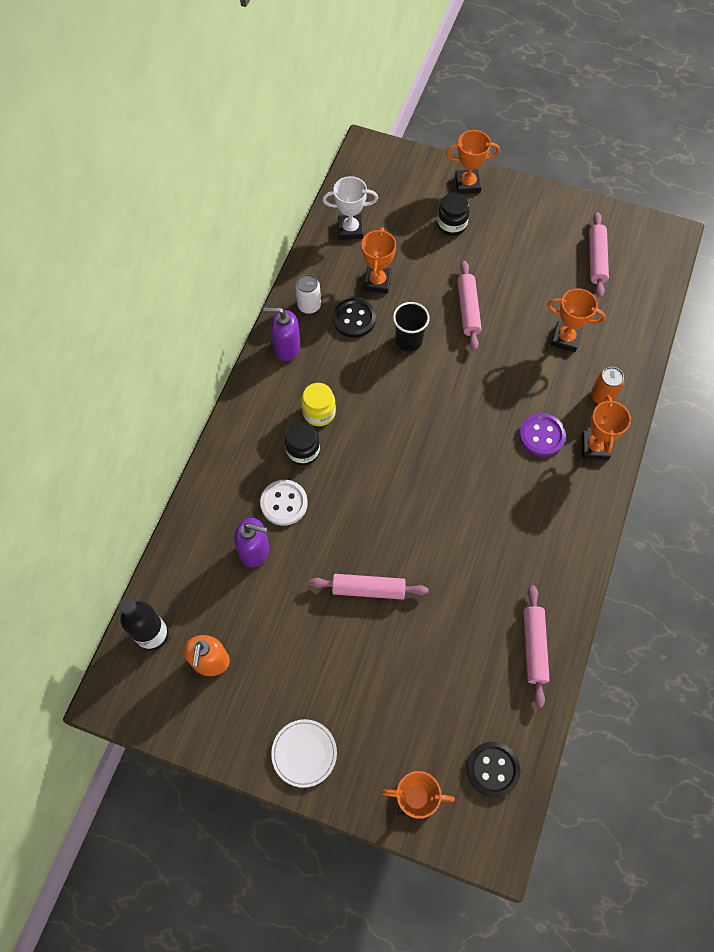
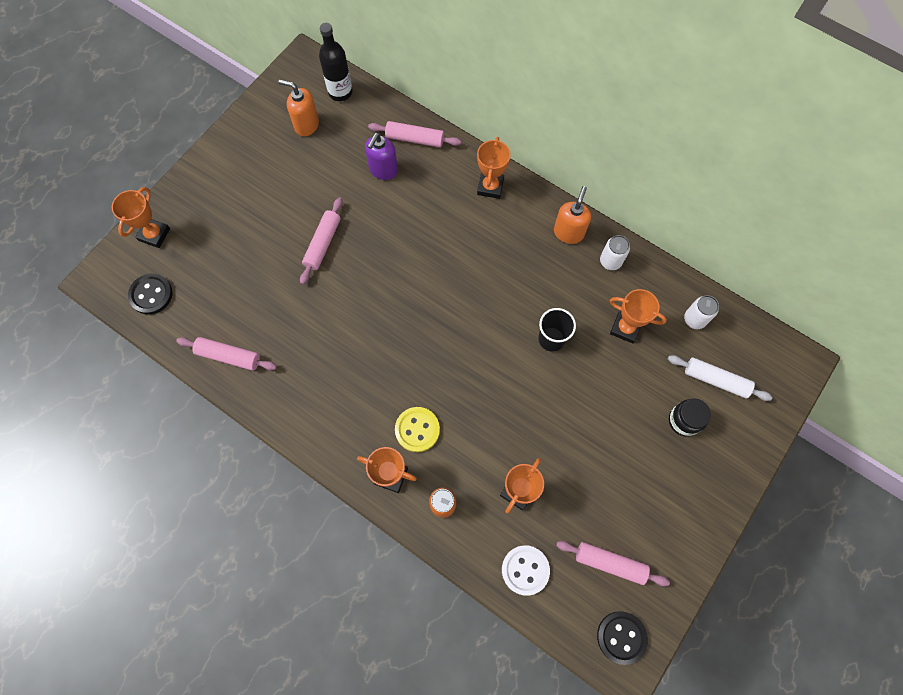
camera: 105 degrees right, 5 degrees up
white button [260,480,308,526] -> white button moved to [502,545,550,596]
purple soap dispenser [263,307,301,361] -> orange soap dispenser [554,186,591,244]
white plate [271,719,337,788] -> none
black jar [285,422,320,465] -> none
yellow jar [301,383,336,426] -> none
white trophy [322,176,378,240] -> white can [684,295,719,329]
black button [333,298,376,338] -> black button moved to [597,611,648,665]
orange trophy [446,130,500,194] -> orange trophy moved to [477,137,511,199]
pink rolling pin [457,261,482,351] -> pink rolling pin moved to [368,121,461,148]
purple button [519,413,566,457] -> yellow button [395,407,440,452]
none -> white rolling pin [668,355,772,401]

